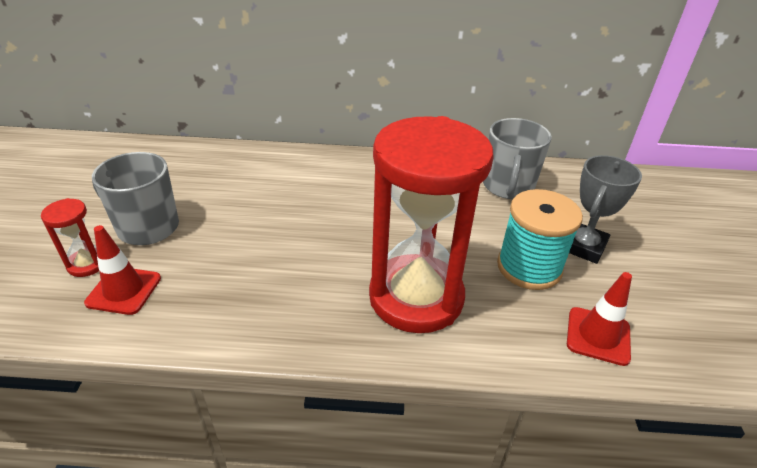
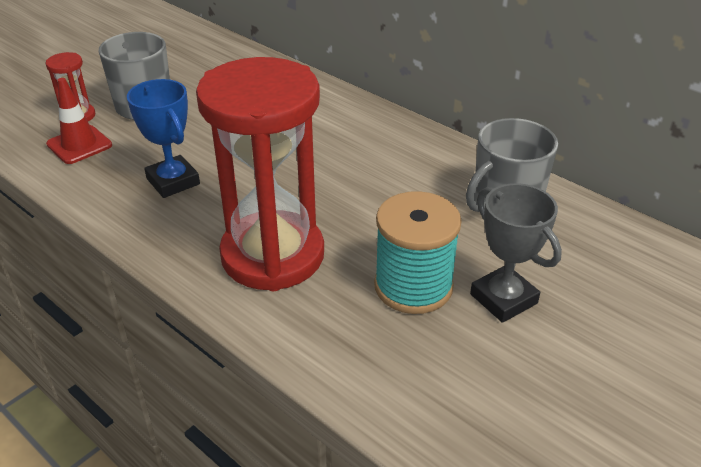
camera: 40 degrees right, 0 degrees up
red traffic cone [567,272,632,366] -> none
grey trophy [569,155,642,264] -> grey trophy turned 75 degrees clockwise [470,183,562,323]
none -> blue trophy [127,79,200,198]

